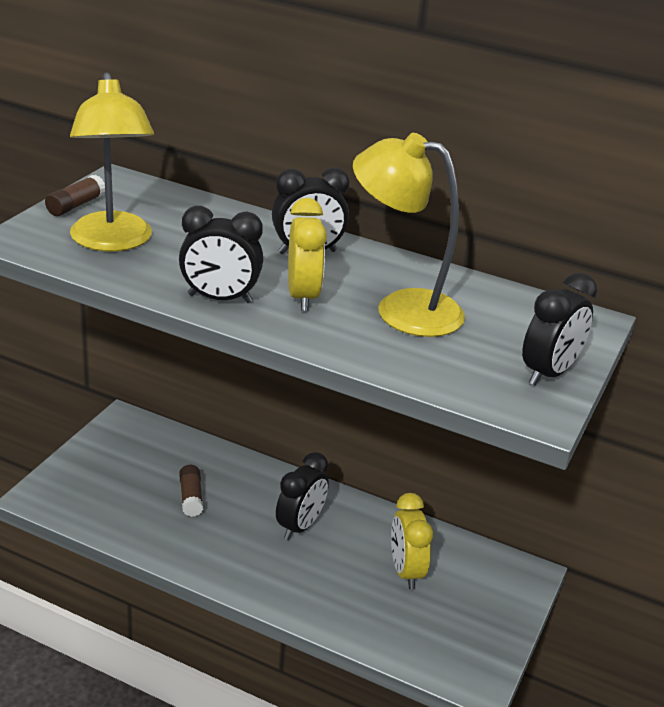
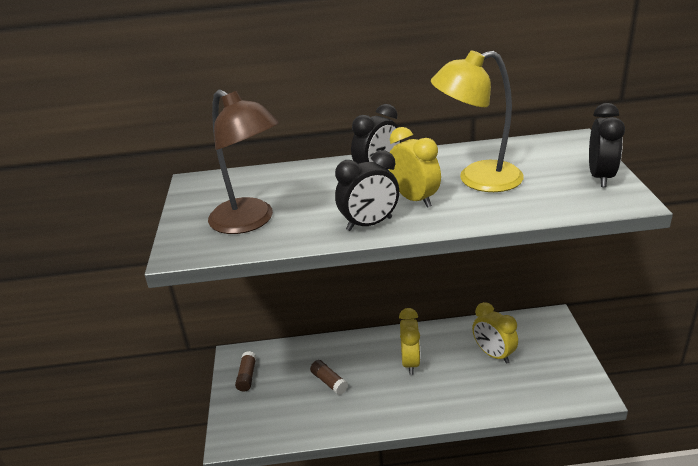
camera: 25 degrees left, 0 degrees up
brown glue stick [45,175,105,216] -> brown glue stick moved to [235,351,256,392]
yellow lamp [70,72,154,251] -> brown lamp [208,90,279,234]
black clock [276,452,329,540] -> yellow clock [399,308,421,375]

